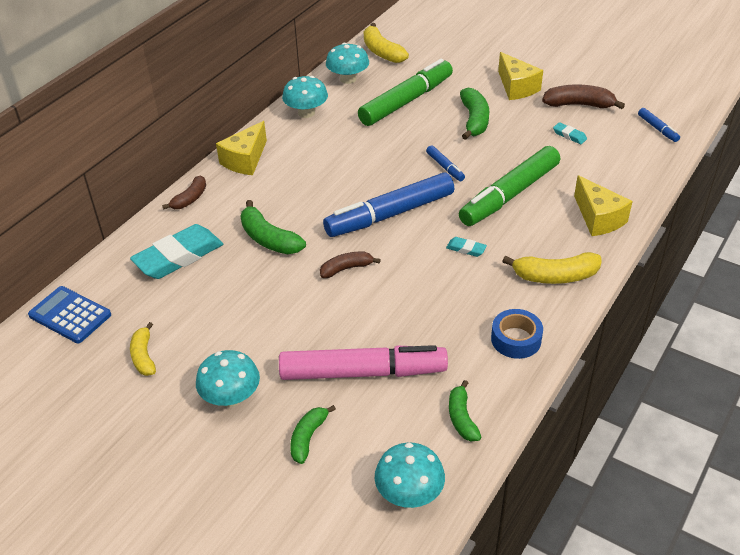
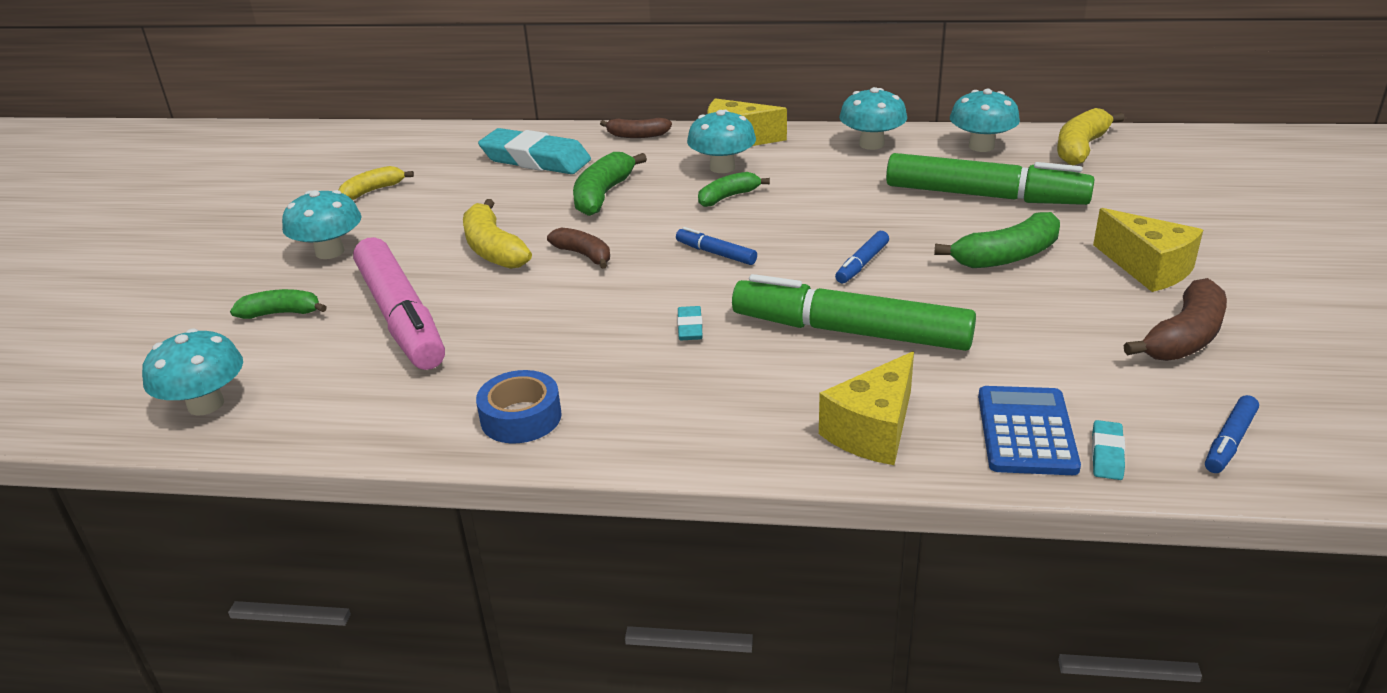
camera: 65 degrees right, 10 degrees down
blue calculator [28,286,111,343] -> blue calculator moved to [978,386,1081,475]
blue marker [323,173,454,237] -> blue marker [676,227,757,265], size x0.43
green banana [449,380,481,441] -> green banana moved to [698,172,770,207]
yellow cheese [498,52,543,100] -> yellow cheese turned 75 degrees counterclockwise [1093,208,1203,292]
yellow banana [502,252,601,284] -> yellow banana moved to [463,199,532,269]
brown banana [542,85,625,109] -> brown banana turned 60 degrees clockwise [1124,278,1227,361]
turquoise eraser [553,122,587,144] -> turquoise eraser moved to [1092,420,1125,480]
none -> turquoise mushroom [687,110,756,173]

